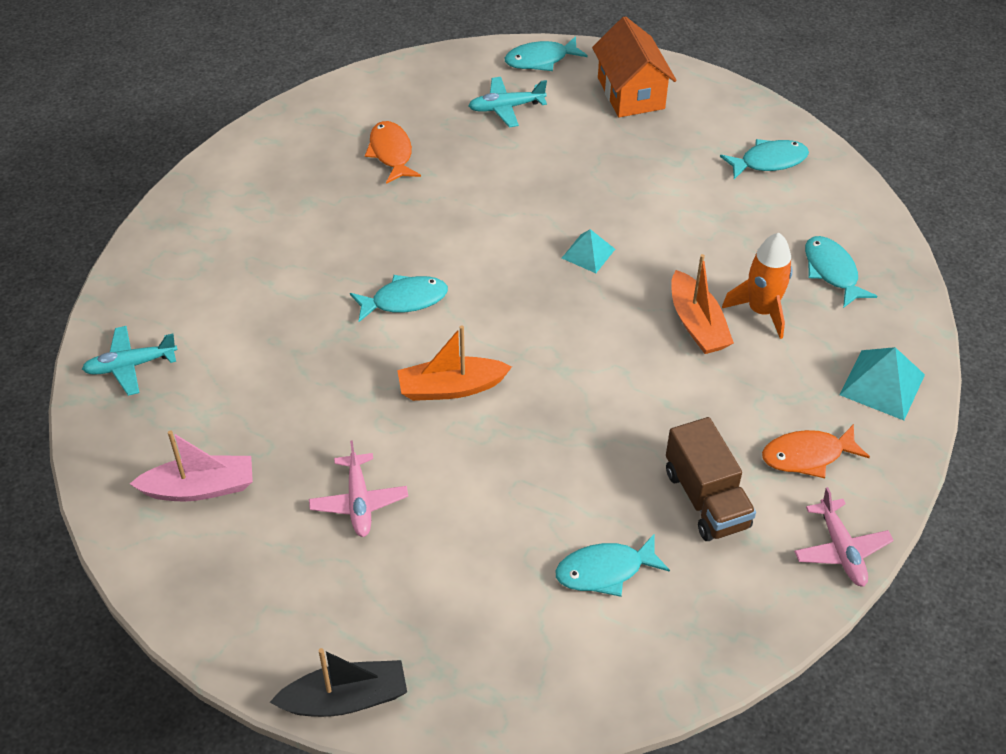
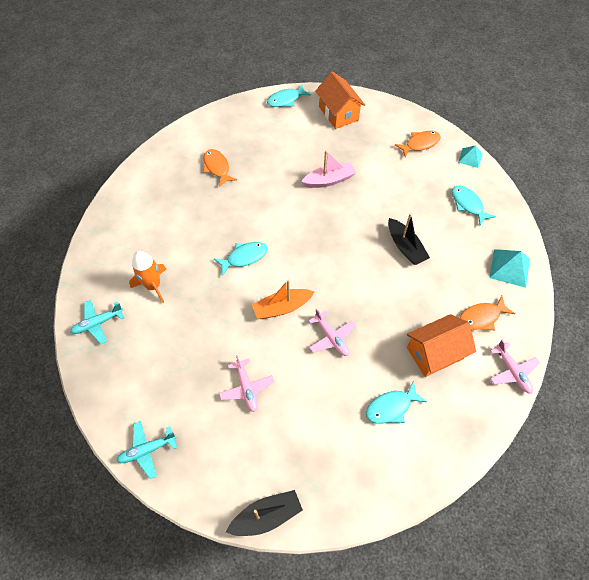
camera: 10 degrees left, 10 degrees up
pink boat [130,430,253,501] -> pink boat moved to [301,150,356,188]
turquoise plane [468,77,547,127] -> turquoise plane moved to [116,421,177,479]
turquoise pyramid [562,229,615,273] -> turquoise pyramid moved to [458,145,483,168]
brown truck [666,417,756,541] -> orange house [407,314,476,377]
orange boat [671,254,734,354] -> black boat [388,213,430,265]
turquoise fish [720,139,809,179] -> orange fish [395,131,441,157]
orange rocket [722,233,793,339] -> orange rocket moved to [129,251,167,303]
none -> pink plane [309,309,356,356]

